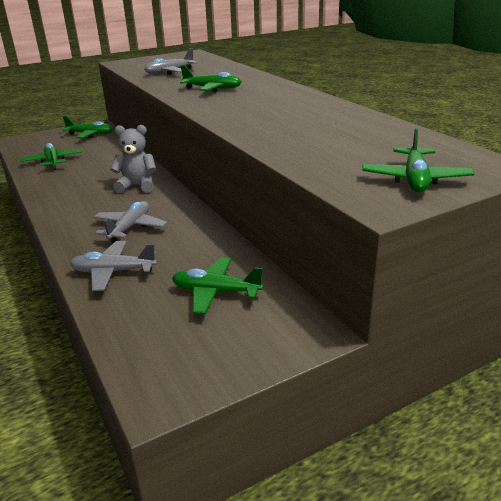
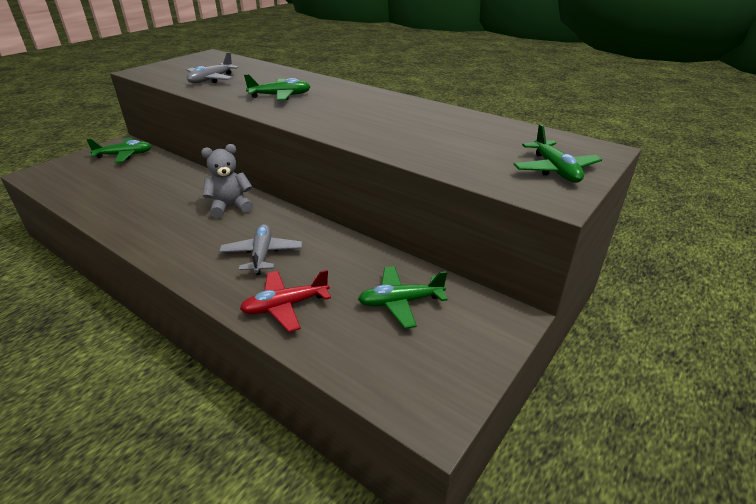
camera: 25 degrees left, 5 degrees up
green plane [20,143,82,170] -> none
grey plane [70,241,157,291] -> red plane [240,270,331,332]

